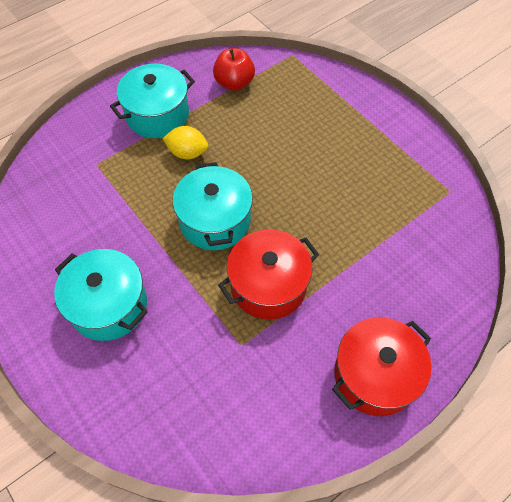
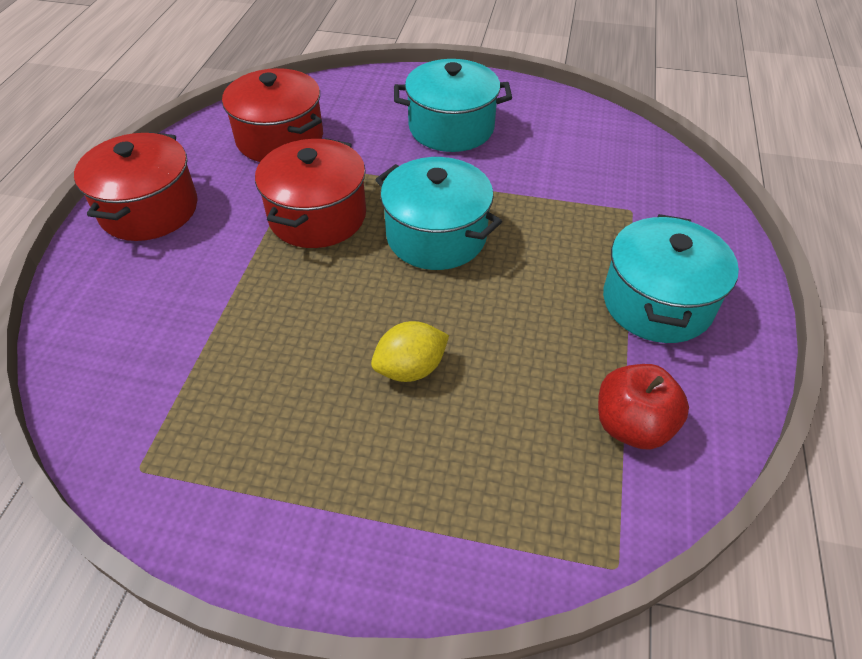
camera: 140 degrees right, 10 degrees down
yellow lemon [162,126,208,159] -> yellow lemon moved to [371,321,449,382]
none -> red pot [222,68,323,162]

